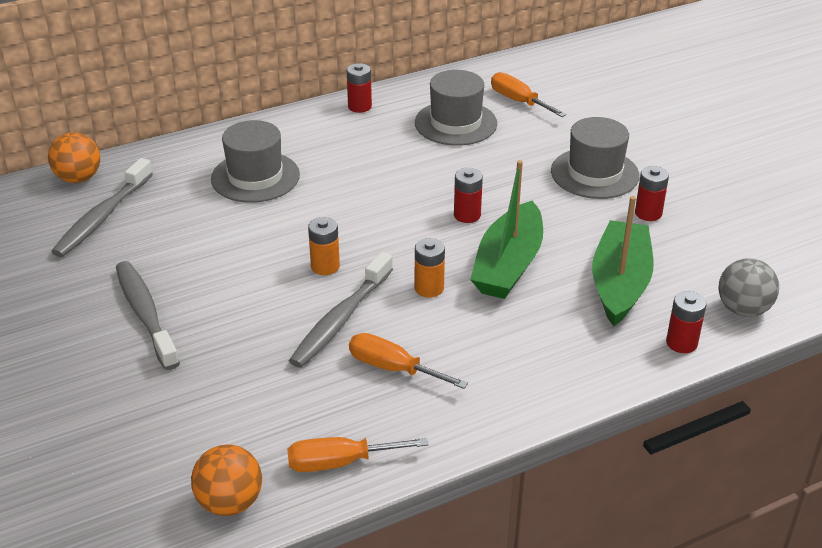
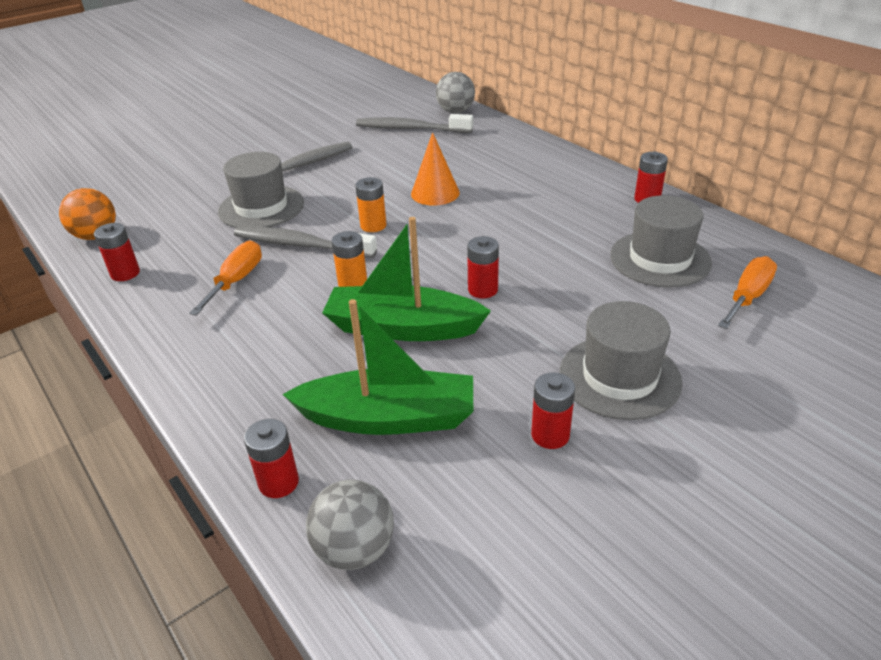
camera: 80 degrees right, 0 degrees up
orange ball [48,132,100,183] -> grey ball [436,72,475,113]
grey hat [211,120,300,203] -> grey hat moved to [218,152,304,228]
orange screwdriver [287,437,429,472] -> red battery [94,223,140,281]
none -> orange cone [411,132,460,206]

